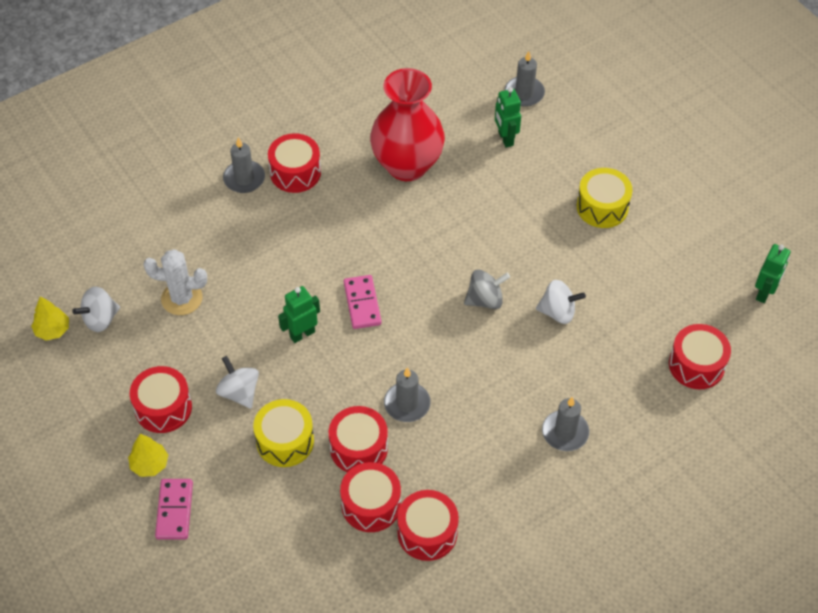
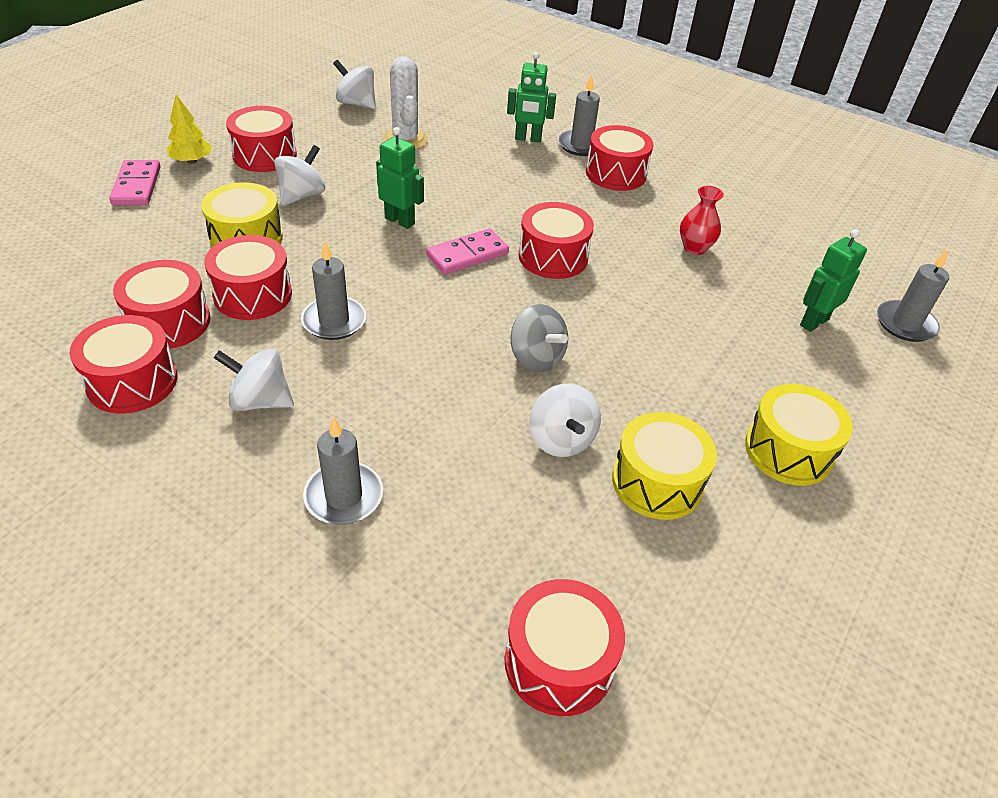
camera: 65 degrees right, 10 degrees down
yellow tree [31,296,69,341] -> none
pink domino [155,479,193,540] -> pink domino turned 75 degrees counterclockwise [109,160,161,205]
red vase [370,68,445,181] -> red vase [680,186,724,255], size x0.41
green robot [755,244,791,303] -> green robot moved to [507,52,556,142]
none -> white spinning top [214,349,294,411]
none -> red drum [519,202,594,279]
none -> yellow drum [612,412,717,520]

